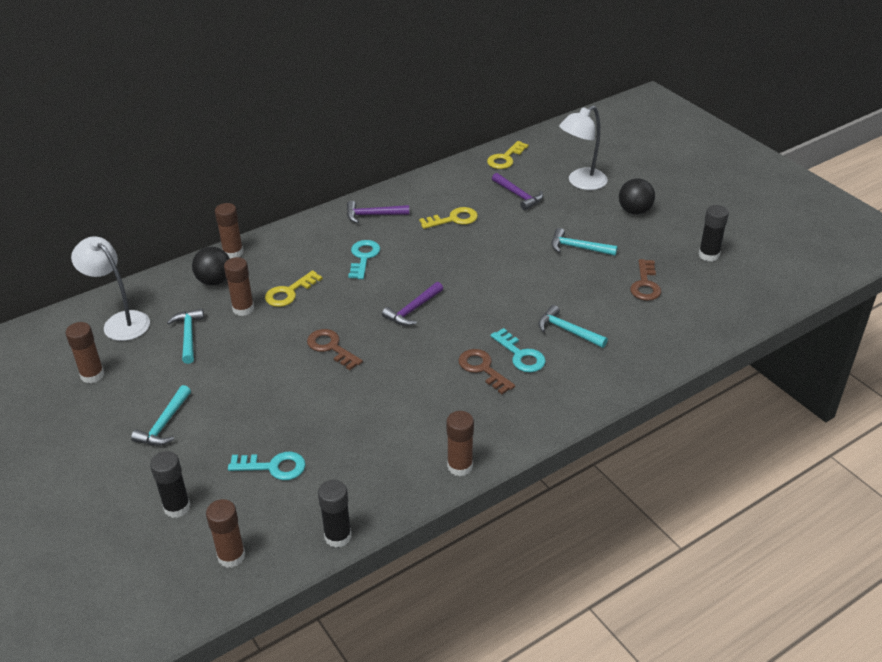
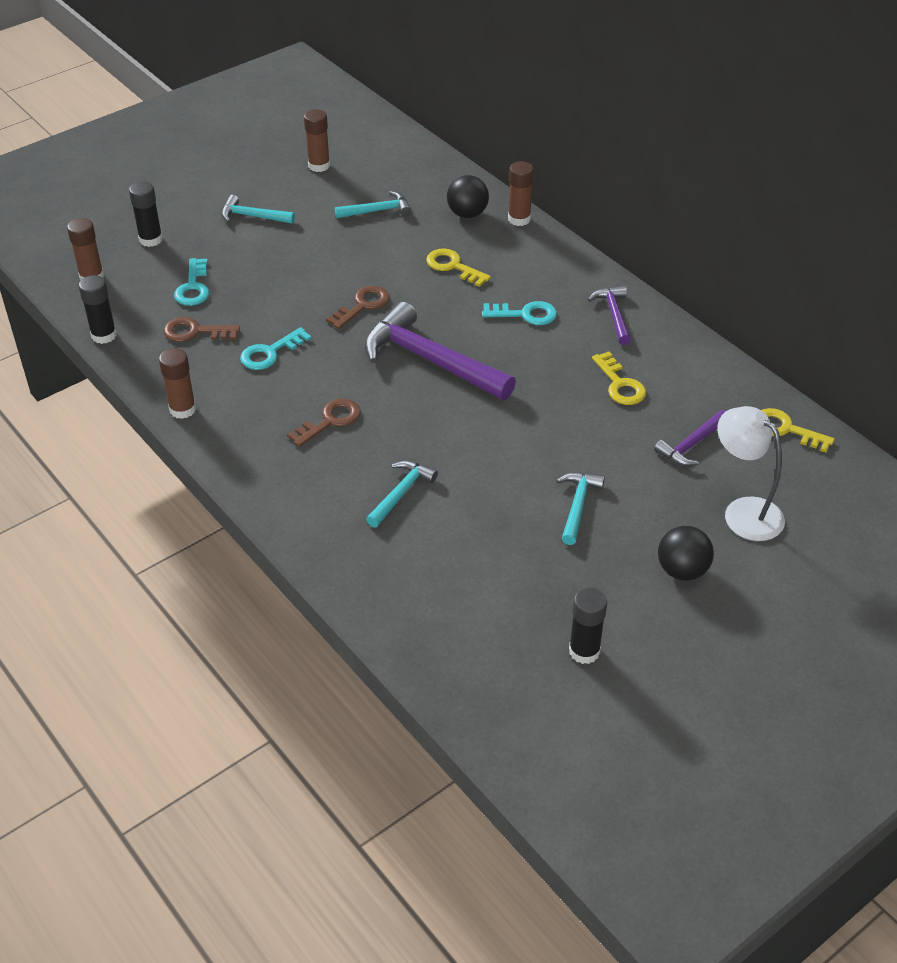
camera: 85 degrees right, 5 degrees up
white lamp [71,236,150,341] -> none
brown glue stick [224,257,254,316] -> none
purple hammer [382,282,443,326] -> purple hammer [364,302,516,400], size x1.95
turquoise key [491,328,546,372] -> turquoise key moved to [240,327,312,370]
brown key [630,259,661,301] -> brown key moved to [163,317,240,342]

